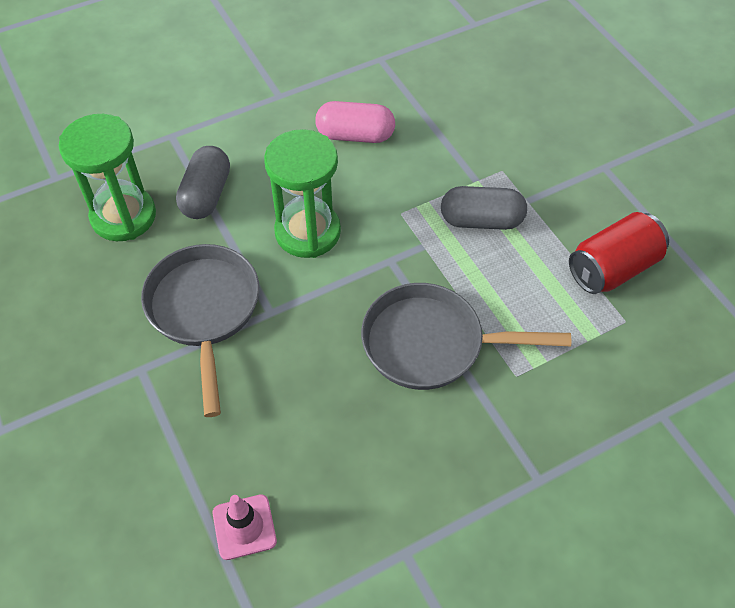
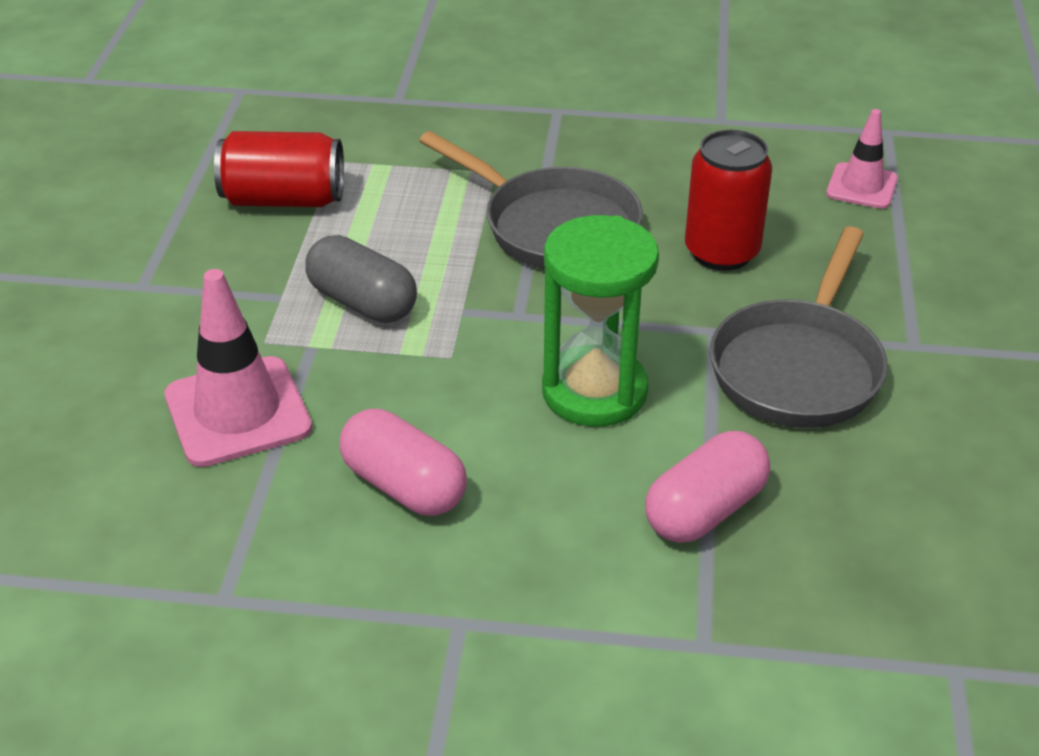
camera: 145 degrees left, 15 degrees down
green hourglass [59,114,156,241] -> none
grey capsule [176,146,230,219] -> pink capsule [645,431,770,543]
none -> pink traffic cone [165,269,312,467]
none -> red can [685,130,772,271]

